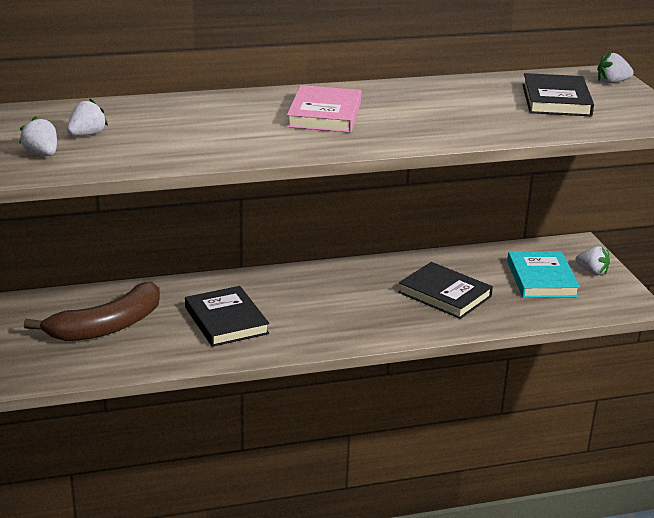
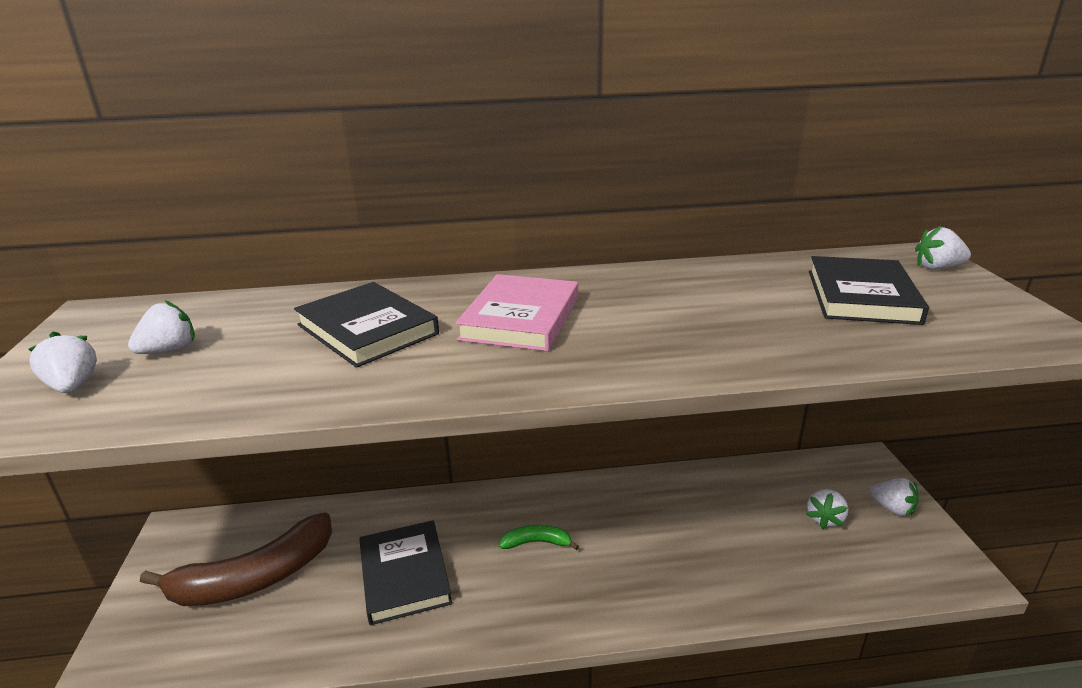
camera: 10 degrees right, 0 degrees up
black book [398,262,493,319] -> black book moved to [294,282,439,368]
turquoise book [507,251,580,298] -> white strawberry [806,489,848,529]
none -> green banana [499,525,579,550]

